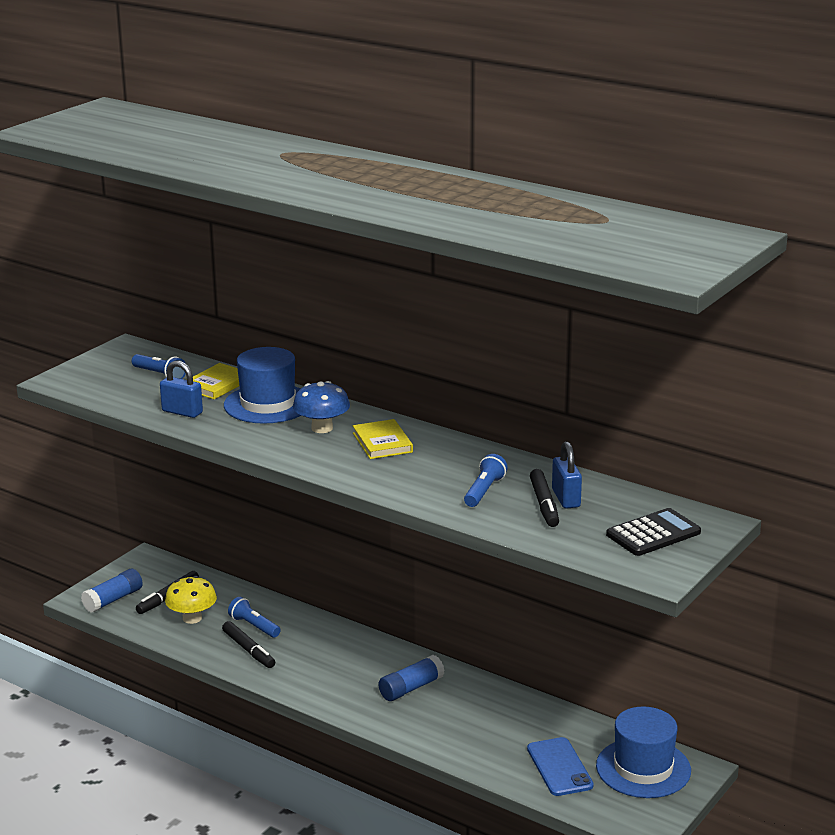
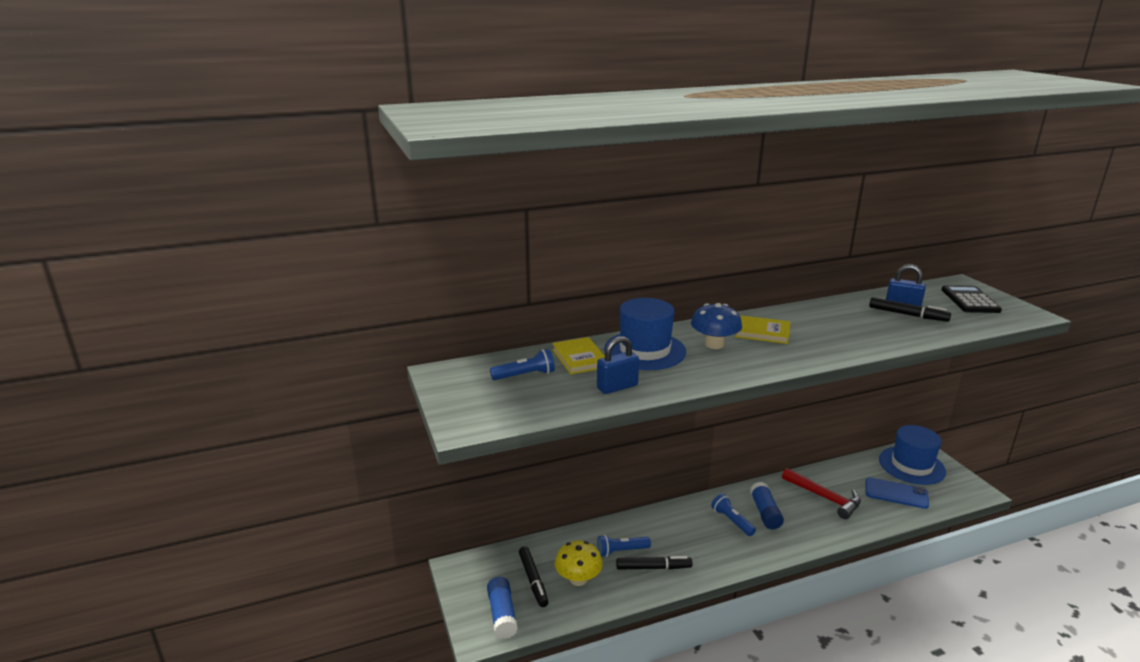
camera: 55 degrees left, 0 degrees up
blue flashlight [464,454,508,507] -> blue flashlight moved to [711,494,756,536]
none -> red hammer [782,468,861,519]

